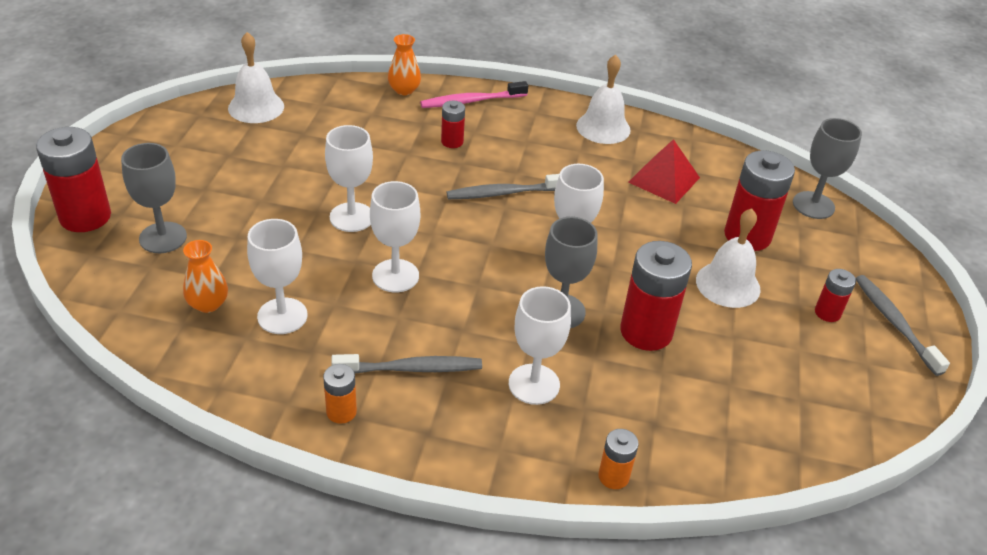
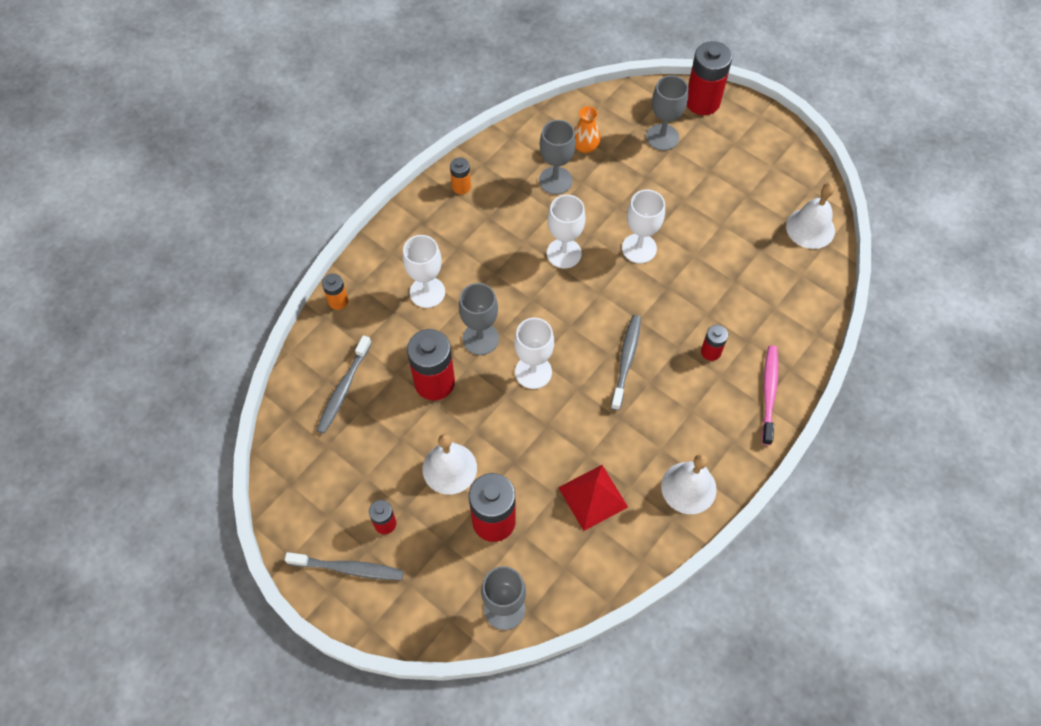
camera: 120 degrees right, 20 degrees up
white goblet [247,219,307,334] -> grey goblet [539,120,576,195]
grey toothbrush [331,354,482,373] -> grey toothbrush moved to [316,335,371,434]
orange vase [388,34,421,95] -> none

